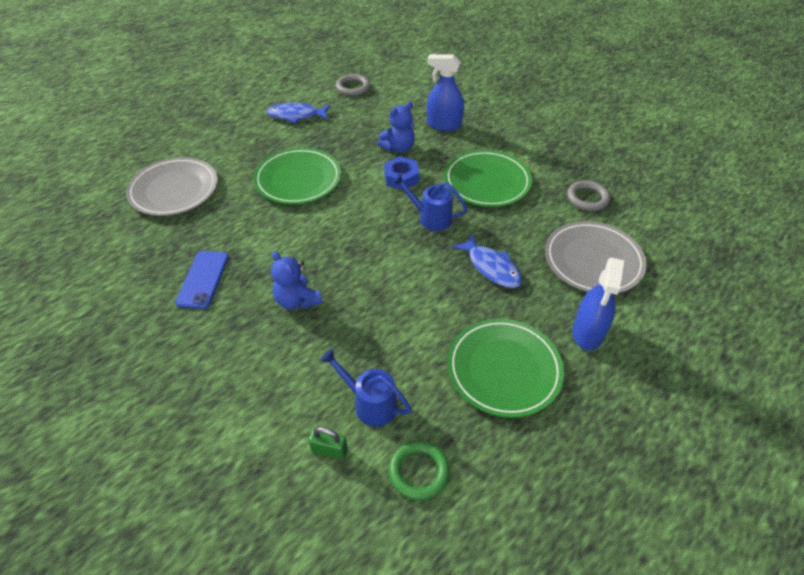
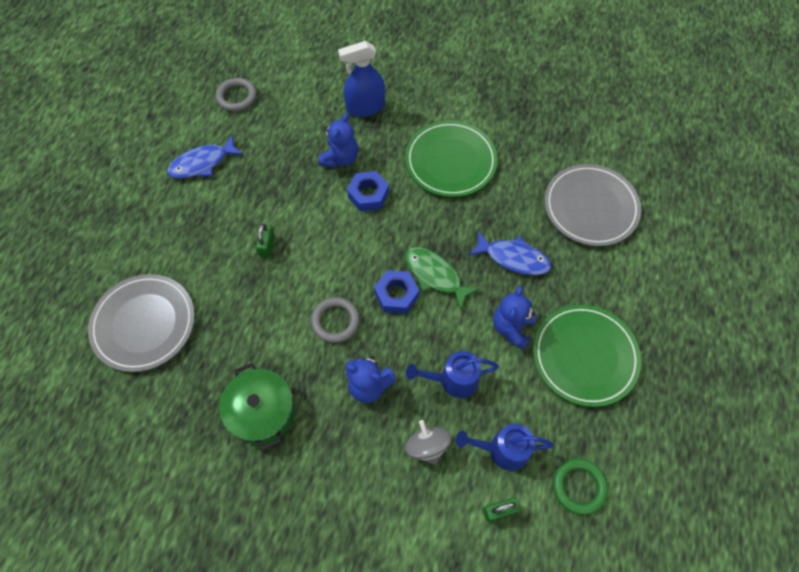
camera: 30 degrees left, 15 degrees up
blue phone [175,251,229,309] -> green pot [219,363,295,450]
green plate [254,148,341,204] -> green padlock [256,223,275,258]
blue watering can [392,174,467,231] -> blue watering can moved to [406,351,499,398]
grey ring [567,181,610,211] -> grey ring moved to [311,297,360,343]
blue spray bottle [572,258,624,351] -> none
none -> blue nut [374,270,419,313]
none -> green fish [405,247,480,311]
none -> grey spinning top [405,420,451,465]
none -> blue teddy bear [493,286,536,350]

